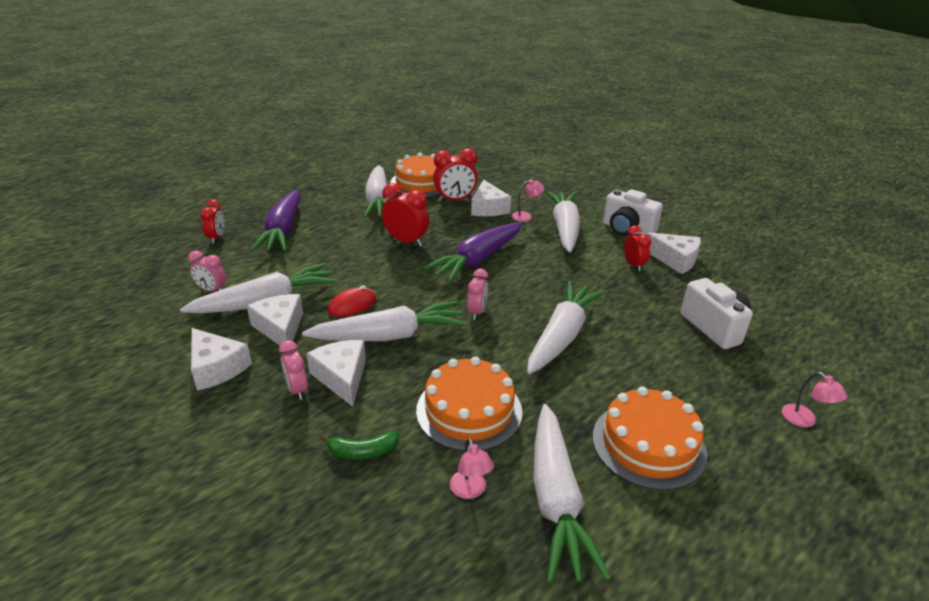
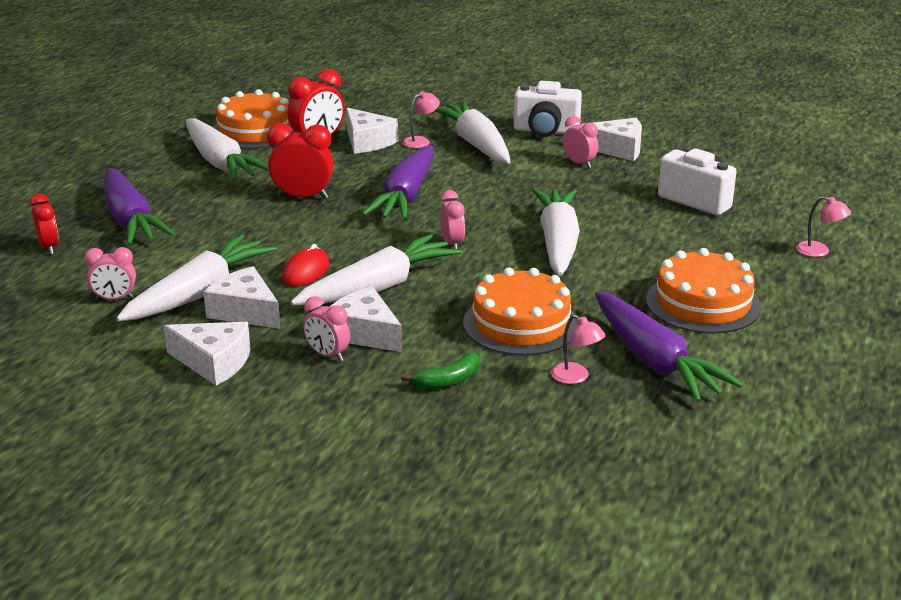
camera: 25 degrees left, 5 degrees down
white carrot [533,404,611,583] -> purple carrot [595,292,743,402]
red clock [624,225,652,271] -> pink clock [563,116,598,168]

